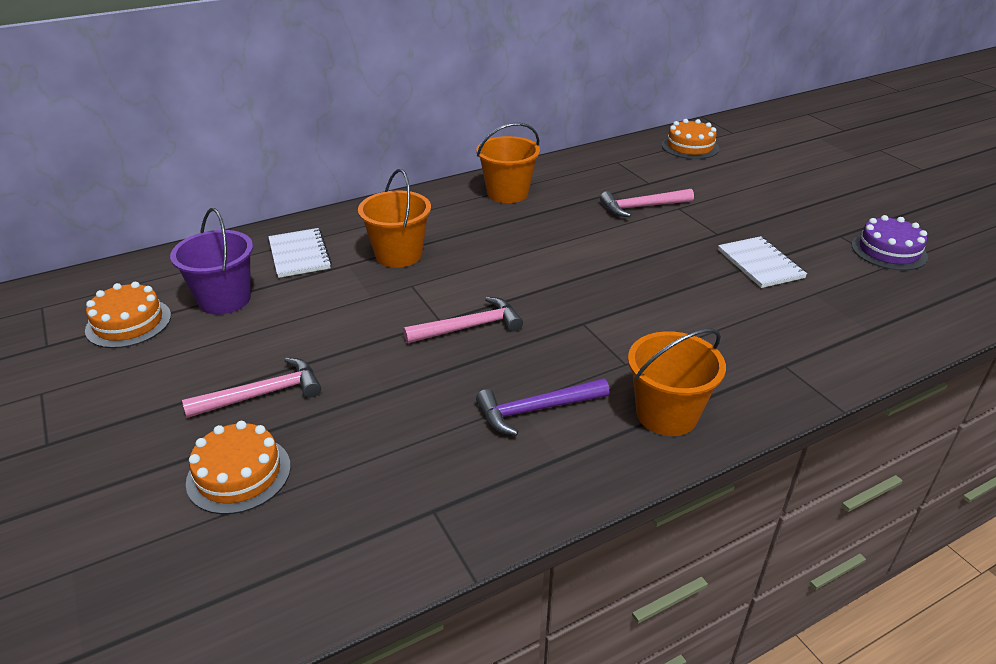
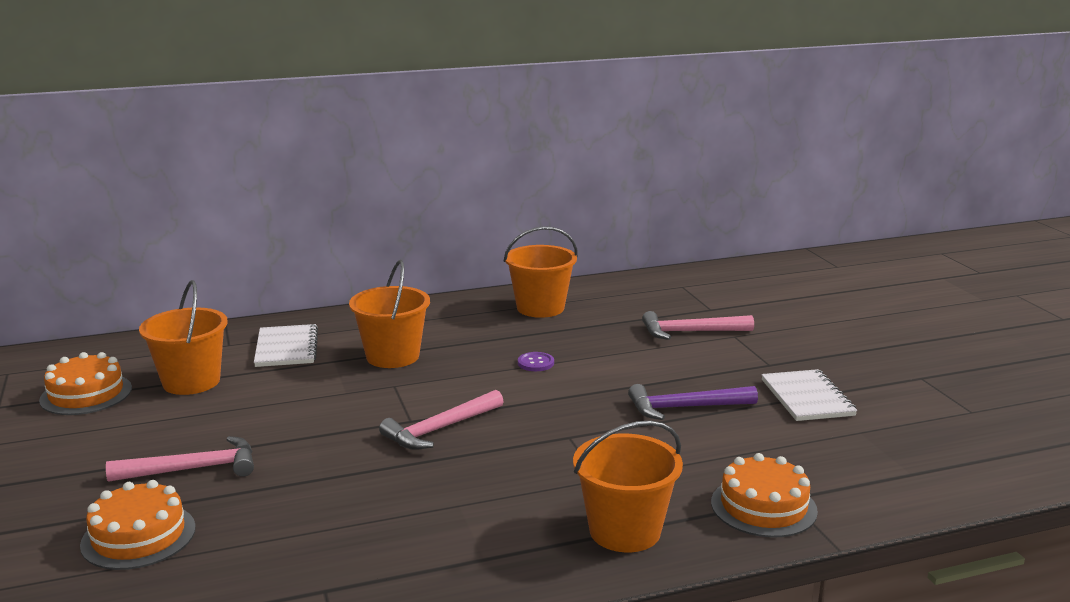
camera: 10 degrees right, 15 degrees down
purple bucket [170,208,253,315] -> orange bucket [139,280,228,395]
pink hammer [403,297,523,343] -> pink hammer turned 150 degrees clockwise [379,390,504,449]
purple hammer [476,378,609,436] -> purple hammer moved to [628,384,758,420]
orange cake [662,119,719,159] -> orange cake moved to [711,453,818,538]
purple cake [852,215,928,271] -> none
none -> purple button [518,352,554,371]

